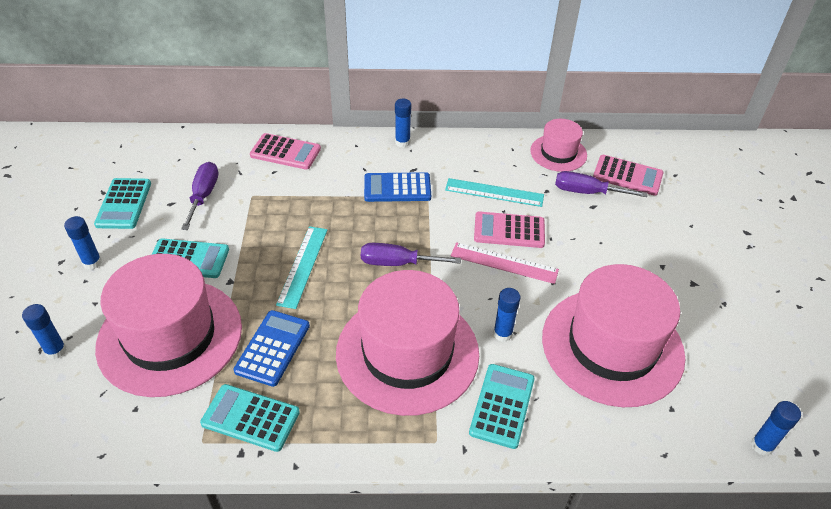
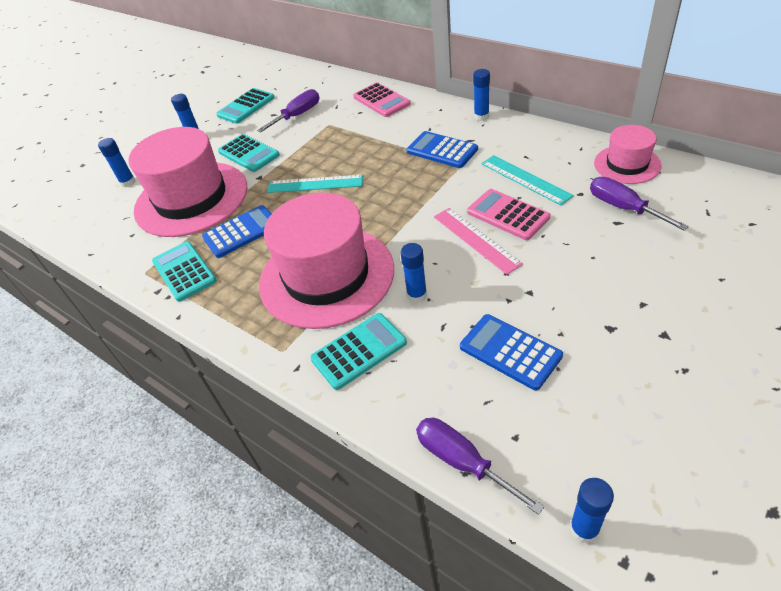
camera: 45 degrees right, 0 degrees up
turquoise ruler [276,226,327,309] -> turquoise ruler turned 45 degrees clockwise [267,175,364,193]
purple screwdriver [361,243,461,266] -> purple screwdriver moved to [416,418,544,515]
pink hat [542,264,686,407] -> blue calculator [460,314,563,391]
pink calculator [593,155,664,196] -> none

